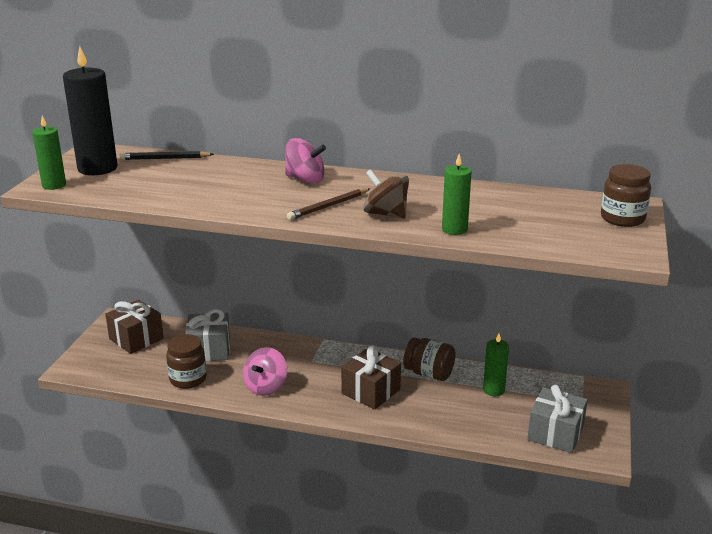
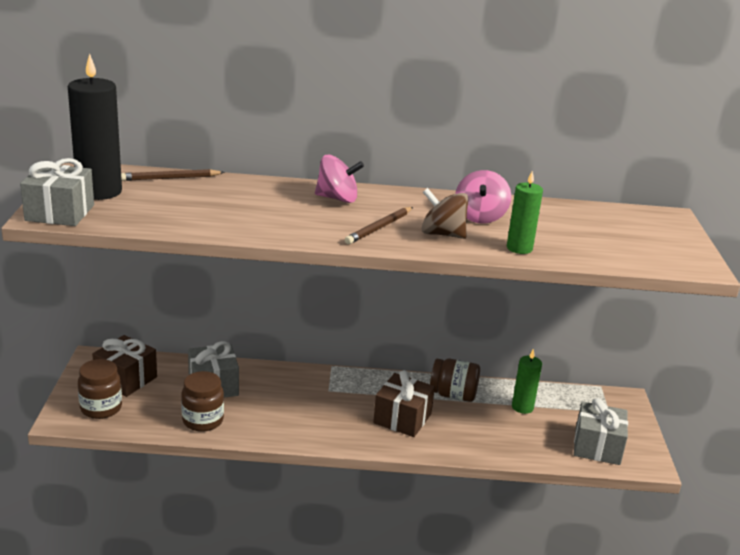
camera: 15 degrees left, 0 degrees up
green candle [32,116,66,190] -> grey gift [20,158,94,226]
black pencil [119,151,214,160] -> brown pencil [121,169,225,181]
pink spinning top [243,347,287,396] -> pink spinning top moved to [455,170,511,224]
brown jar [601,164,651,227] -> brown jar moved to [78,359,122,419]

